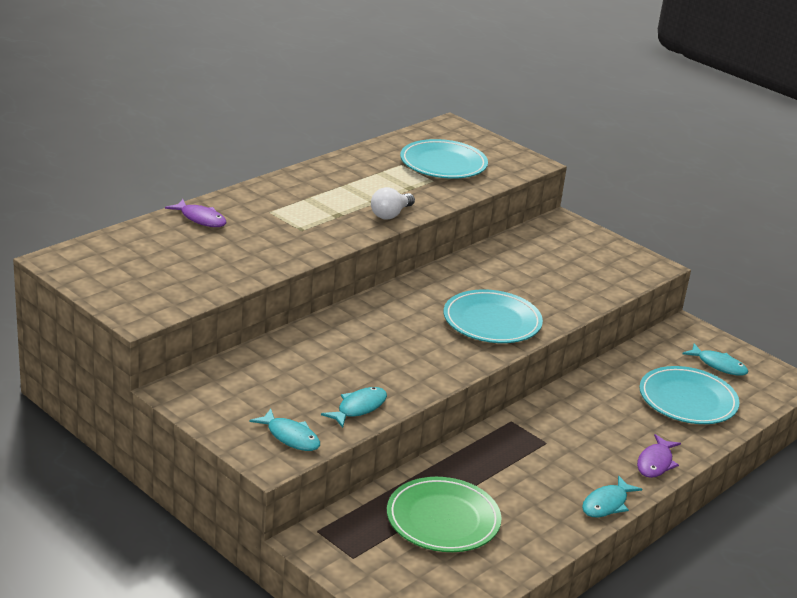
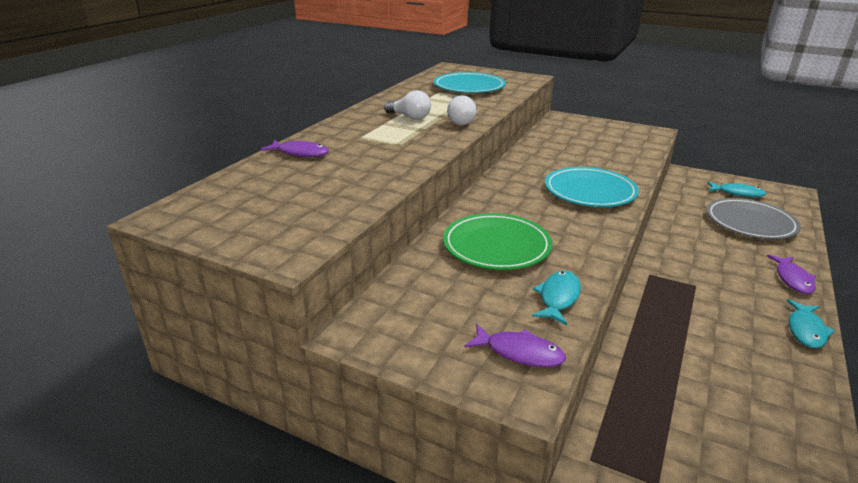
camera: 15 degrees left, 0 degrees up
turquoise fish [249,409,320,451] -> purple fish [464,324,566,367]
green plate [387,477,501,552] -> green plate moved to [443,213,552,270]
turquoise plate [639,366,740,424] -> grey plate [706,198,801,239]
none -> white light bulb [384,90,431,120]

